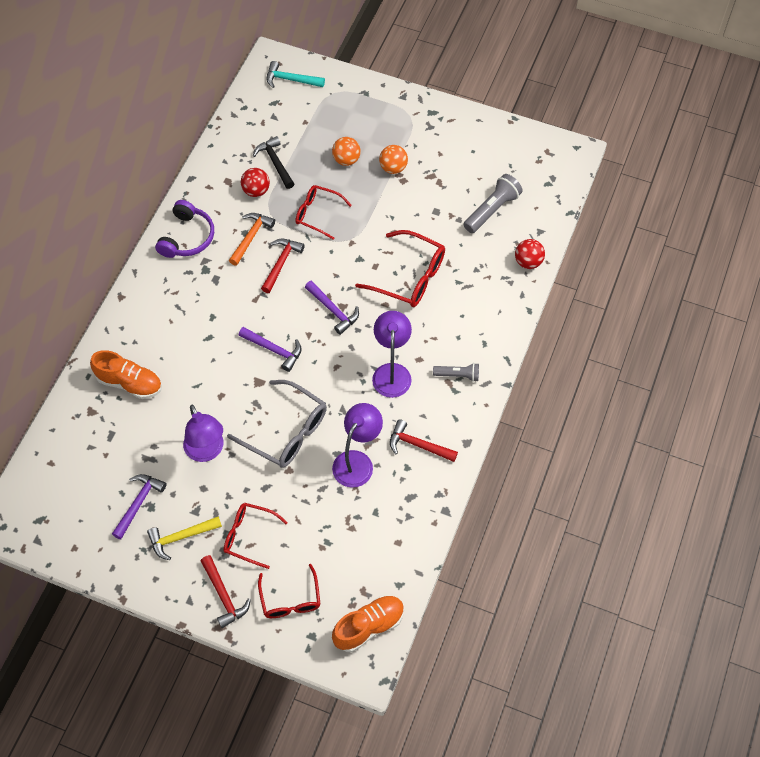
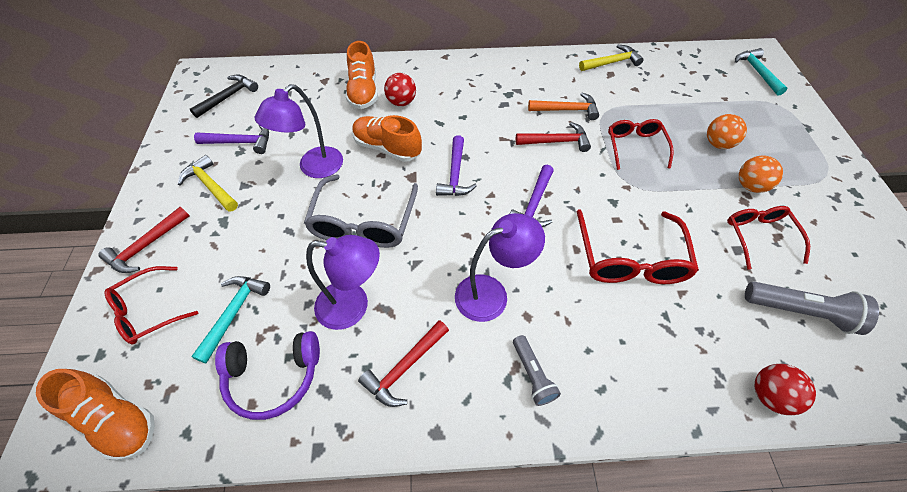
camera: 65 degrees right, 5 degrees down
purple headphones [155,200,214,258] -> purple headphones moved to [215,331,320,420]
red glasses [224,503,288,569] -> red glasses moved to [727,206,810,270]
red ball [241,168,270,197] -> red ball moved to [384,73,416,106]
black hammer [253,136,294,189] -> black hammer moved to [190,74,258,118]
red hammer [390,419,458,462] -> red hammer turned 135 degrees counterclockwise [358,320,449,407]
none -> turquoise hammer [191,276,270,364]
none -> orange shoe [353,115,422,162]
none -> yellow hammer [579,45,644,71]

